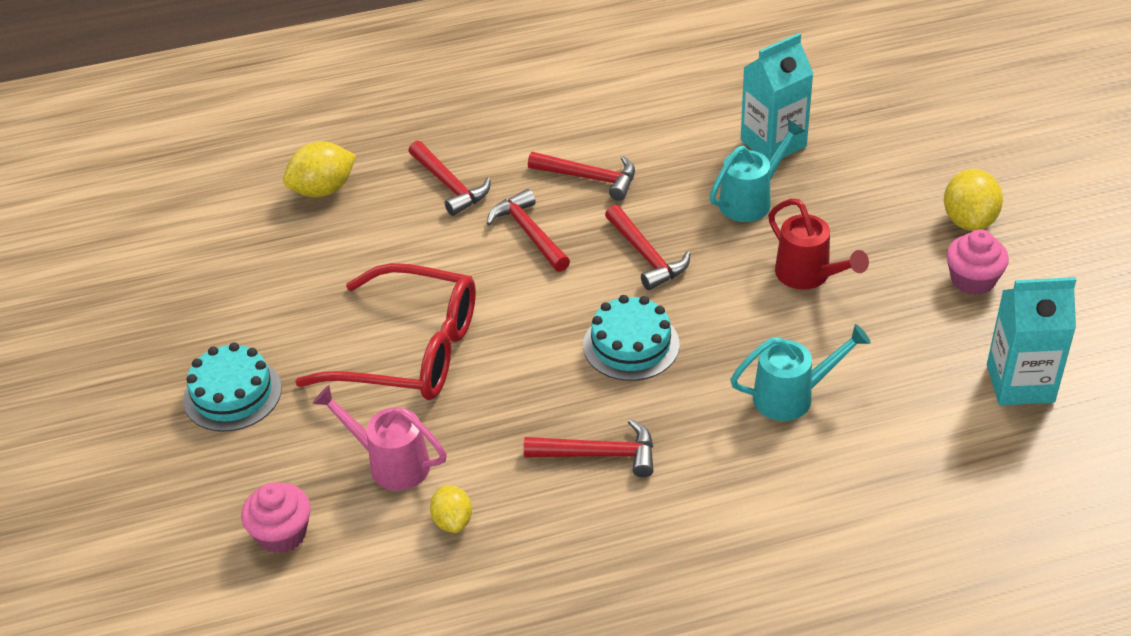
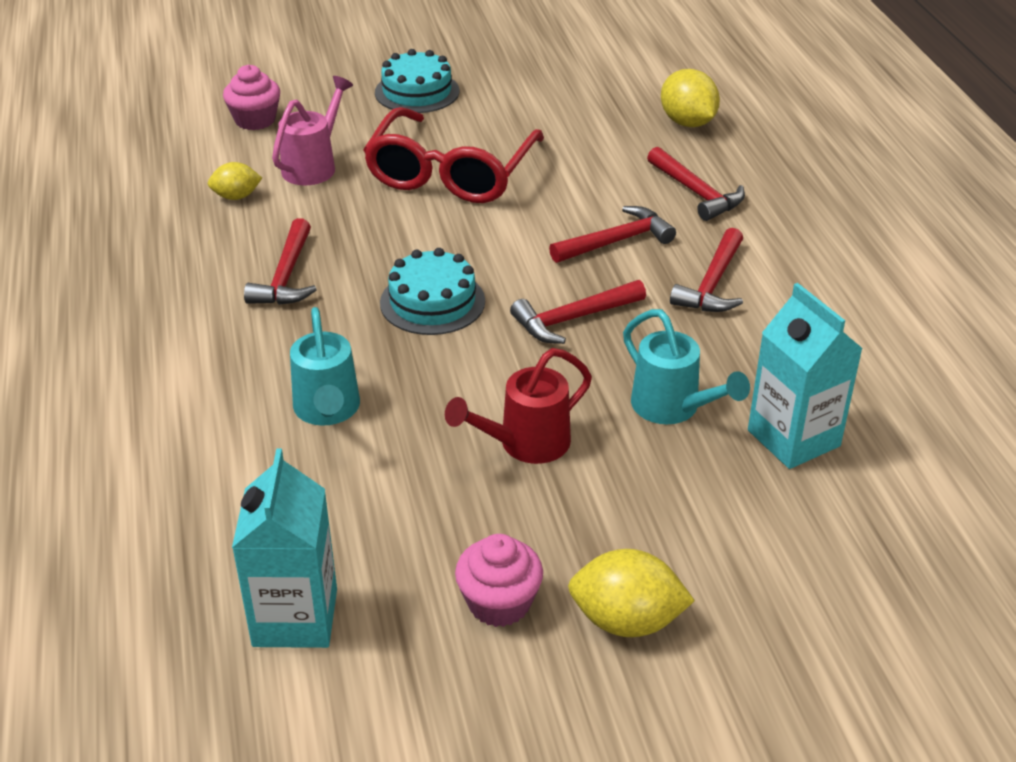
camera: 90 degrees right, 5 degrees down
red hammer [409,141,491,216] -> red hammer turned 90 degrees counterclockwise [647,147,745,221]

